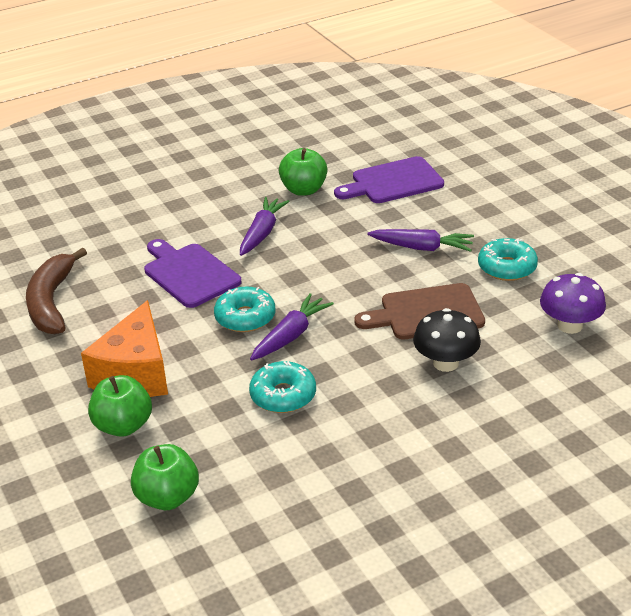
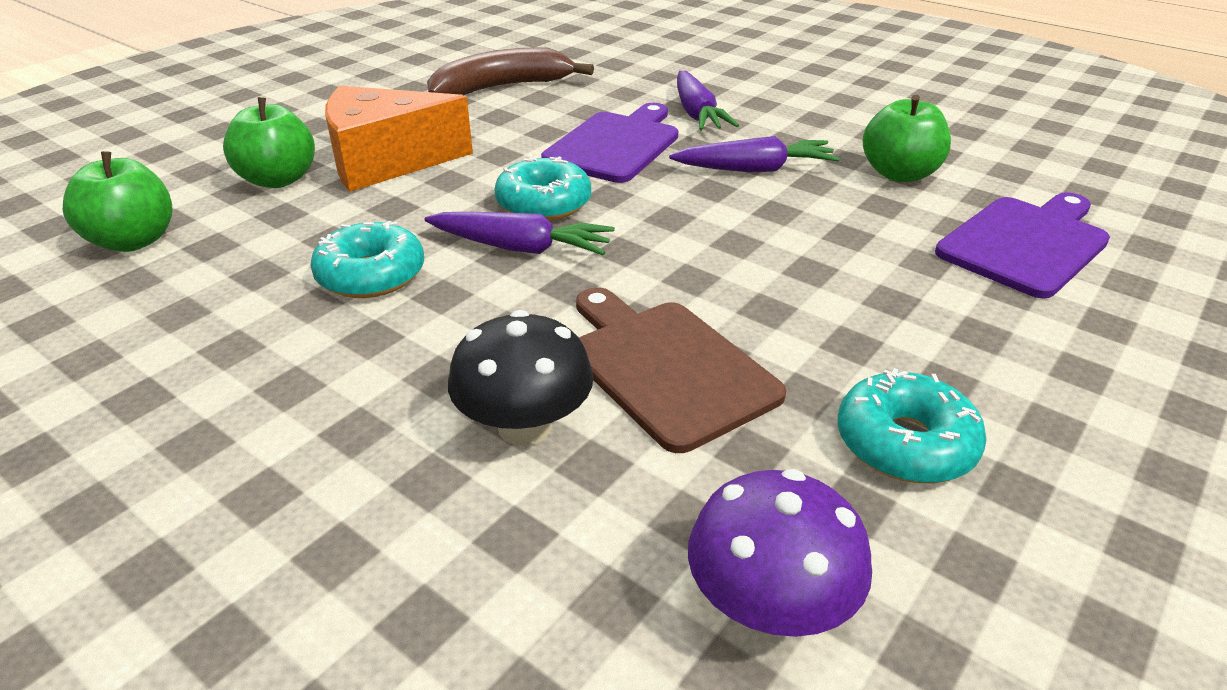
camera: 65 degrees right, 0 degrees up
purple cutting board [334,156,444,203] -> purple cutting board turned 90 degrees clockwise [935,192,1110,298]
purple carrot [367,229,474,252] -> purple carrot moved to [677,71,739,130]

